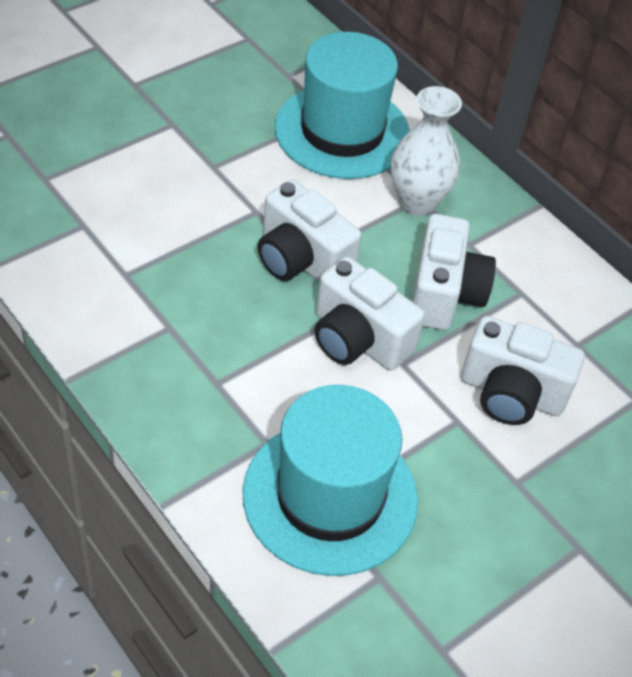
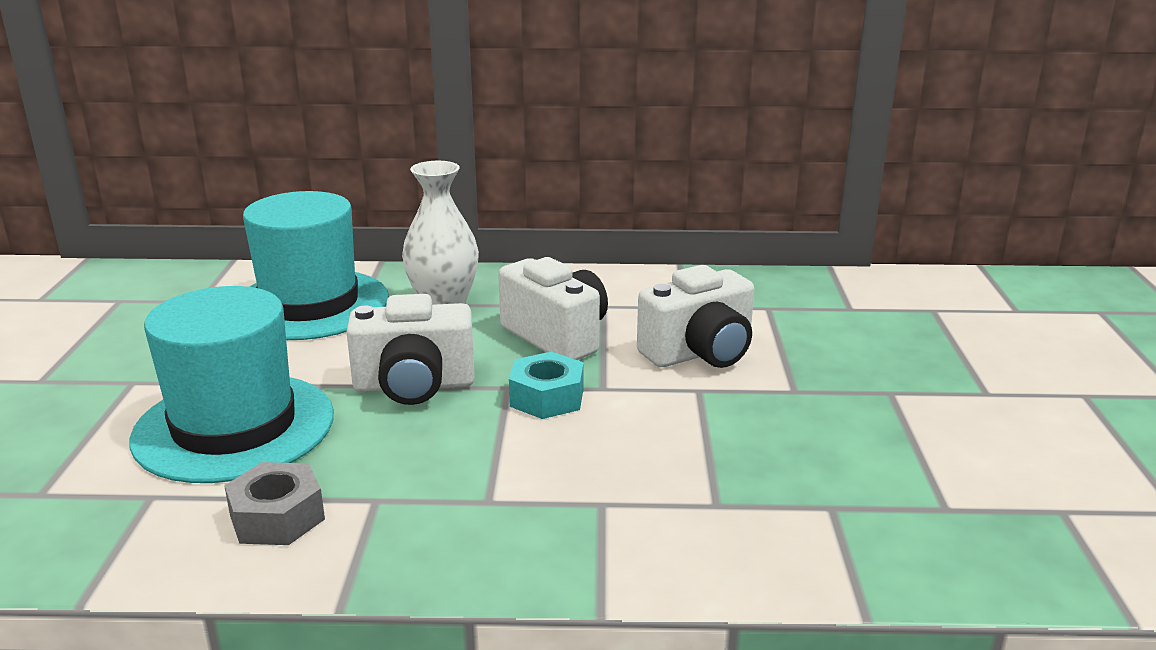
camera: 45 degrees left, 25 degrees down
turquoise hat [242,385,418,576] -> turquoise hat moved to [129,286,334,483]
white camera [314,257,425,370] -> turquoise nut [509,351,584,419]
none -> grey nut [224,462,325,545]

